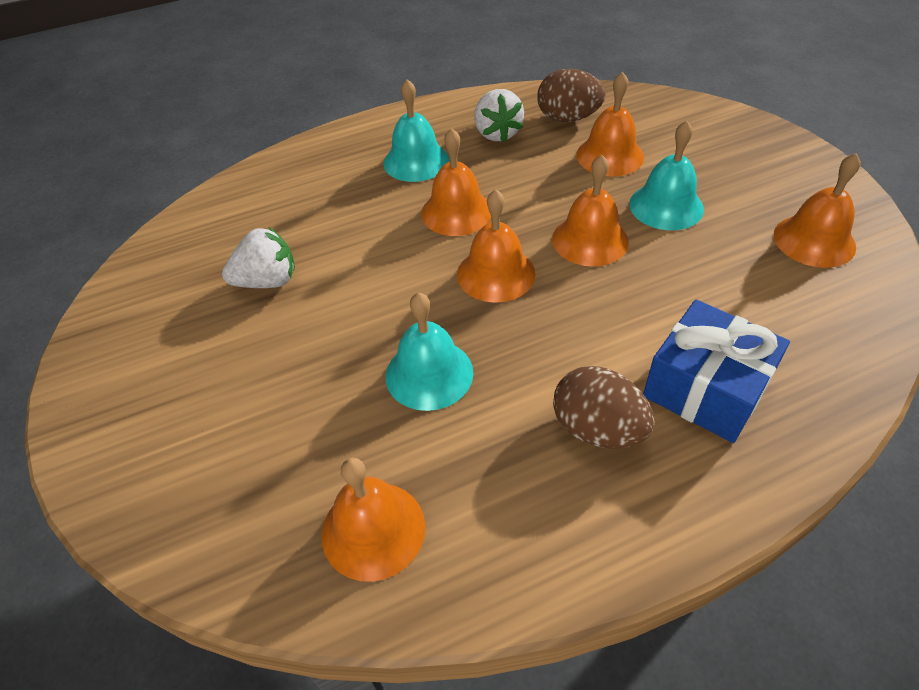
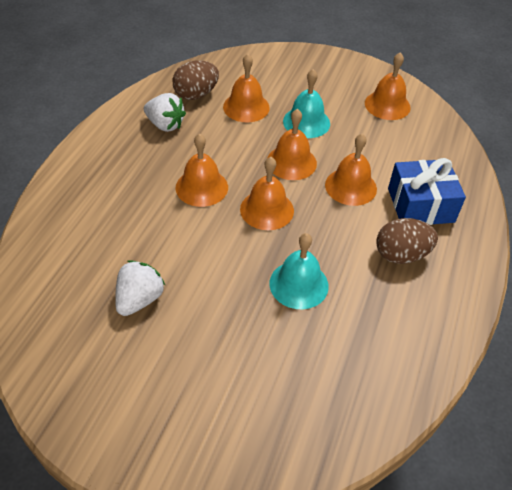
camera: 50 degrees left, 0 degrees up
orange bell [322,458,425,582] -> orange bell moved to [325,134,377,206]
turquoise bell [384,79,449,182] -> none

